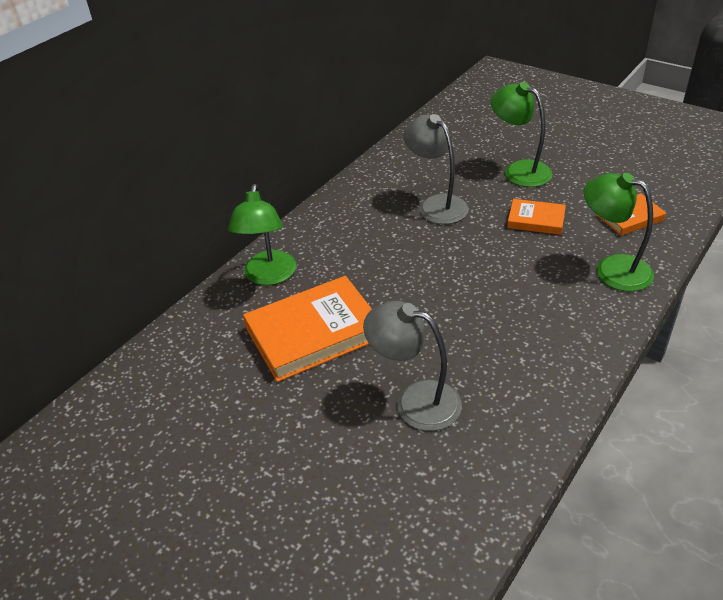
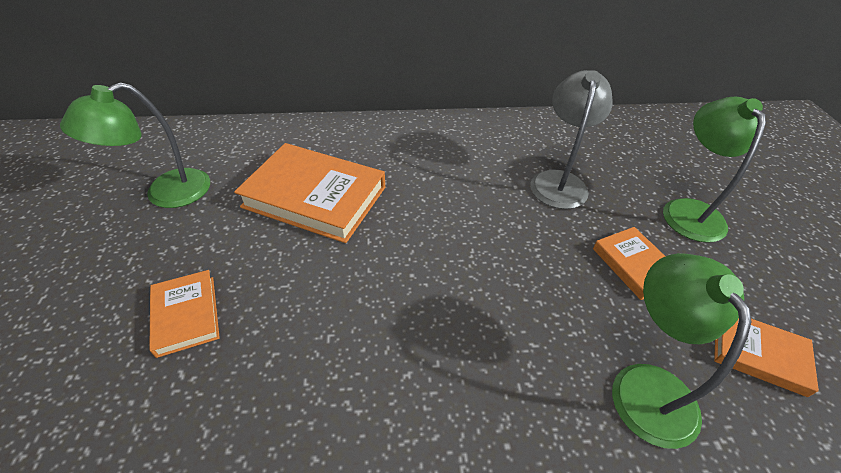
camera: 45 degrees right, 5 degrees up
green lamp [228,184,296,285] -> green lamp moved to [60,82,210,208]
grey lamp [363,301,462,431] -> none
none -> orange book [149,270,220,358]

